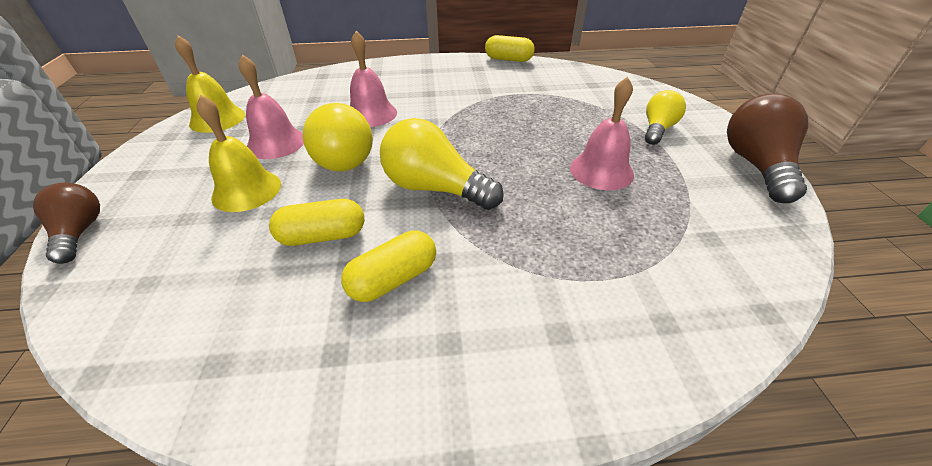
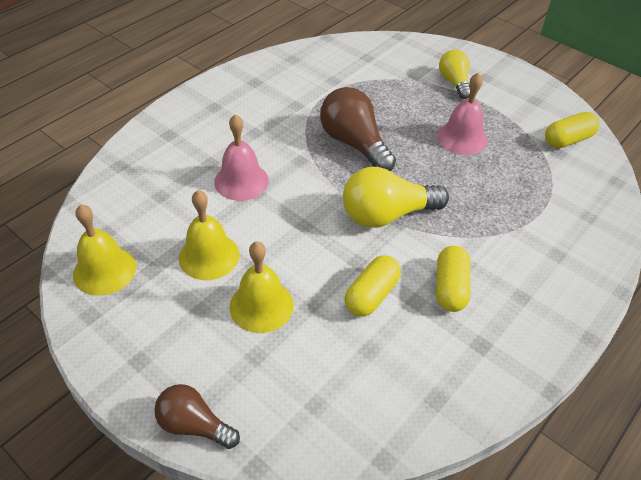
camera: 45 degrees left, 5 degrees up
pink bell [238,54,304,159] -> yellow bell [179,190,239,280]
yellow light bulb [302,103,373,171] -> none
yellow capsule [485,35,535,62] -> yellow capsule moved to [545,112,599,148]
brown light bulb [727,94,808,203] -> brown light bulb moved to [320,87,396,171]

